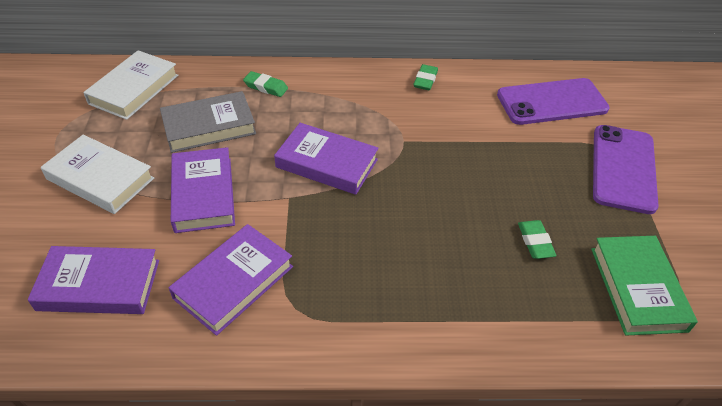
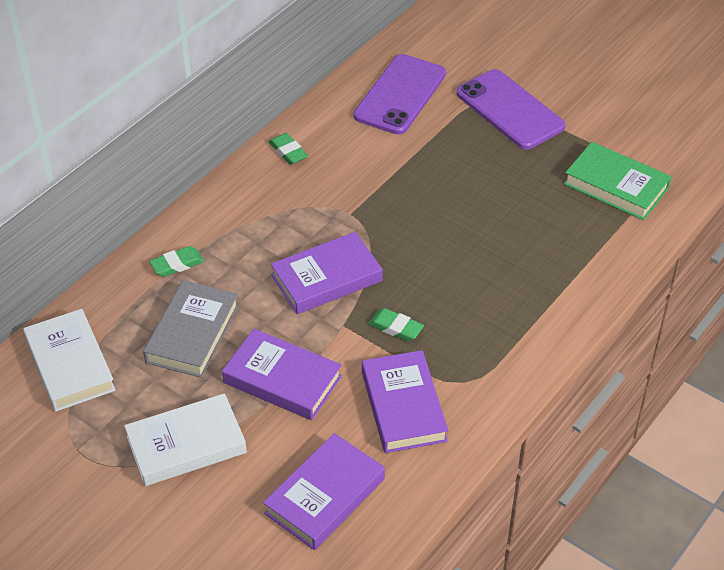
camera: 50 degrees left, 0 degrees up
green eraser [518,220,557,259] -> green eraser moved to [368,308,424,341]

